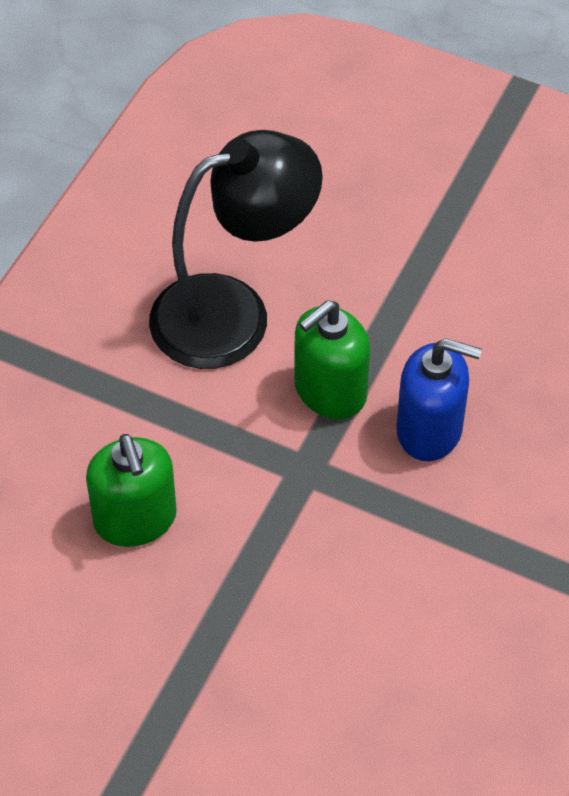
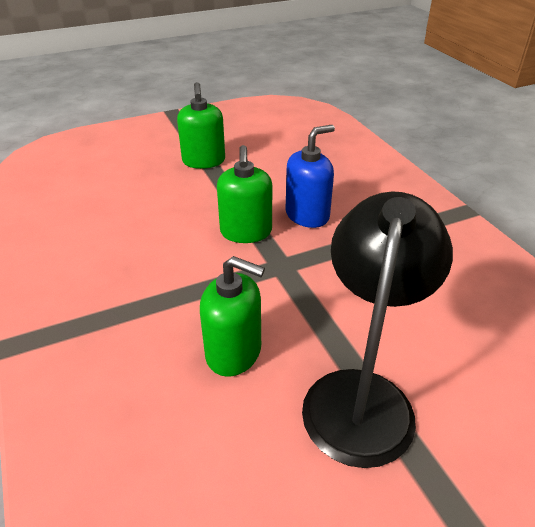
camera: 50 degrees left, 15 degrees down
black lamp [149,130,323,369] -> black lamp moved to [302,192,453,468]
none -> green soap dispenser [177,82,225,169]

